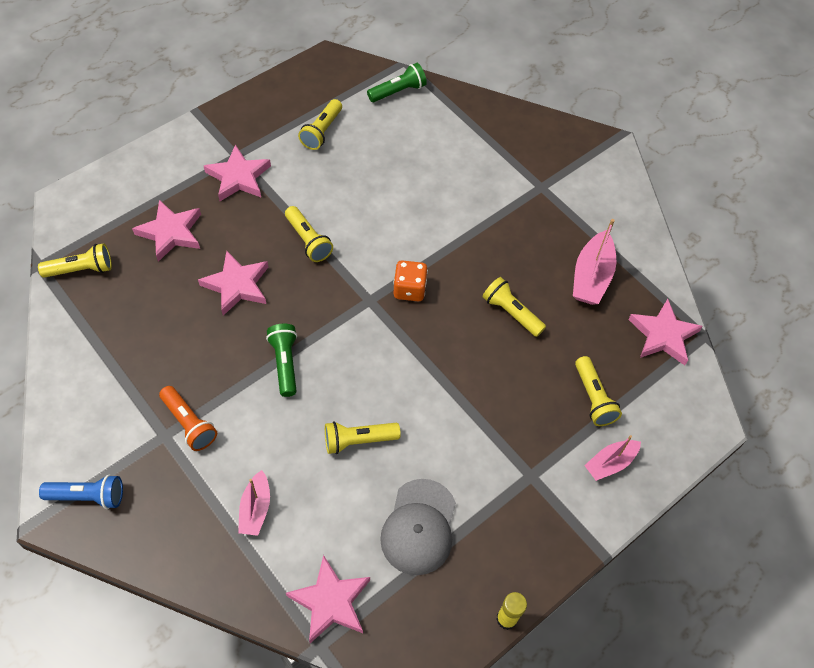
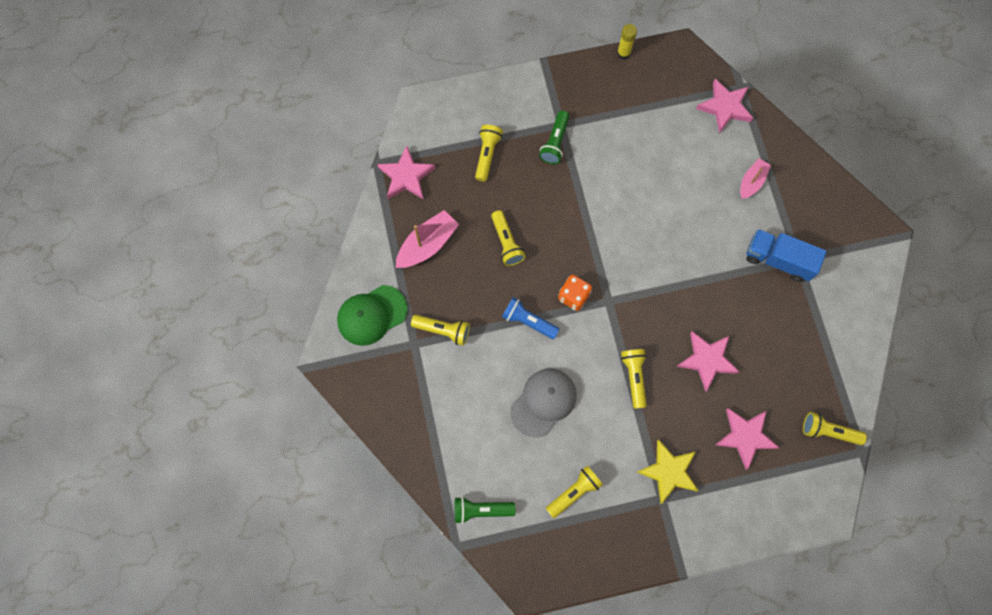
camera: 150 degrees left, 15 degrees up
blue flashlight [39,475,123,509] -> blue flashlight moved to [502,297,560,339]
orange flashlight [159,386,217,451] -> blue truck [746,229,827,282]
pink star [204,145,271,201] -> yellow star [637,440,699,504]
green flashlight [266,324,297,397] -> green flashlight moved to [539,111,569,164]
yellow flashlight [325,421,401,454] -> yellow flashlight moved to [411,315,470,346]
grey cap [380,479,456,575] -> grey cap moved to [510,368,577,437]
pink boat [584,435,641,481] -> none
none -> green cap [337,285,407,346]

